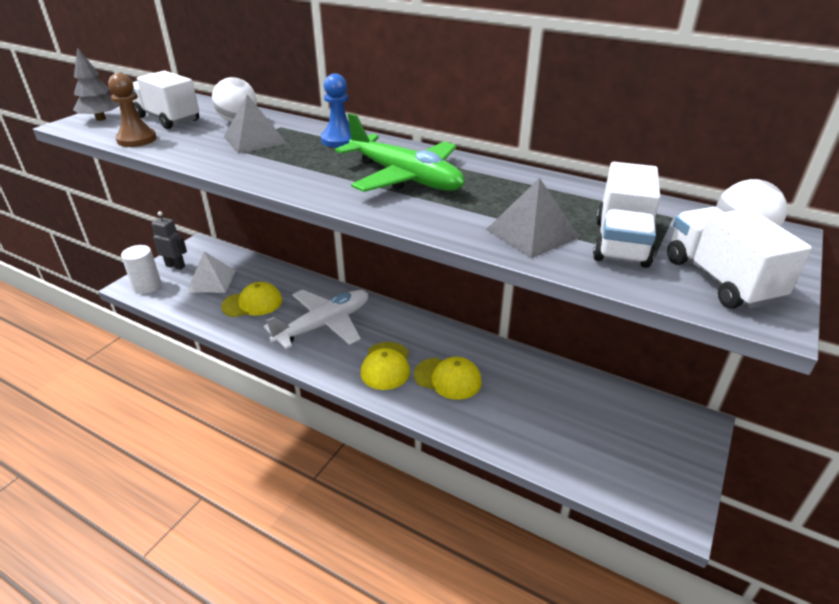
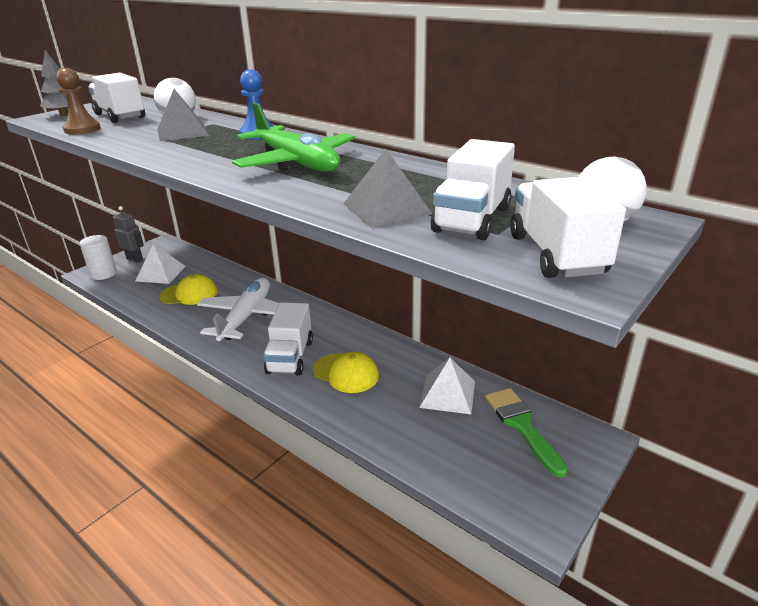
camera: 10 degrees right, 5 degrees down
white plane [264,290,368,349] -> white plane turned 45 degrees counterclockwise [197,278,279,341]
yellow cap [361,342,410,390] -> white truck [263,302,313,376]
none -> white pyramid [419,358,475,414]
none -> green brush [485,388,568,478]

